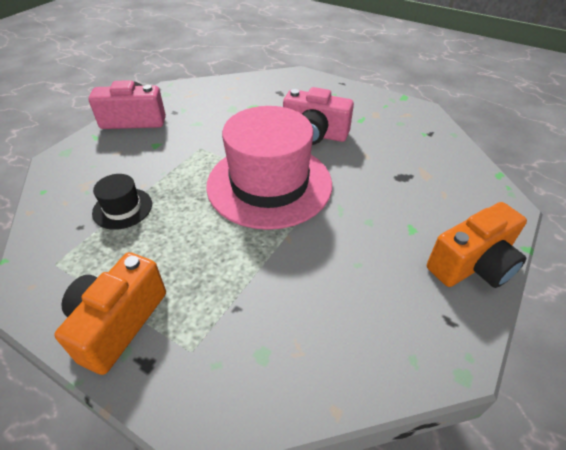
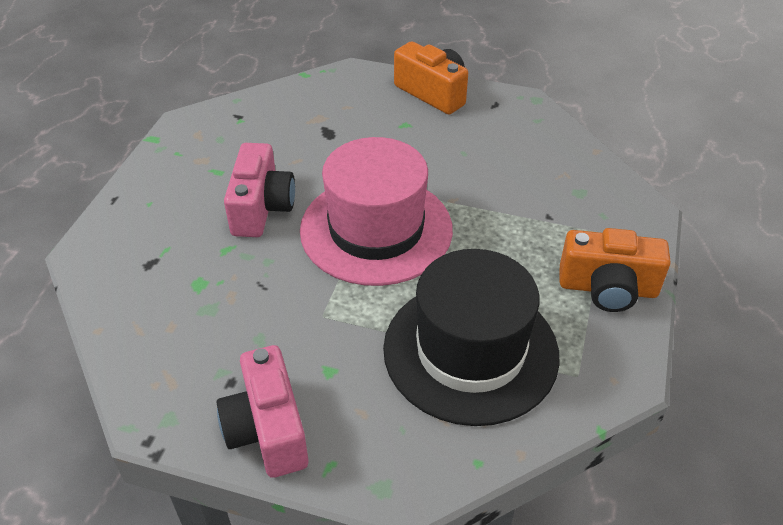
camera: 105 degrees left, 0 degrees up
black hat [92,174,152,230] -> black hat [383,249,560,426], size x2.29

